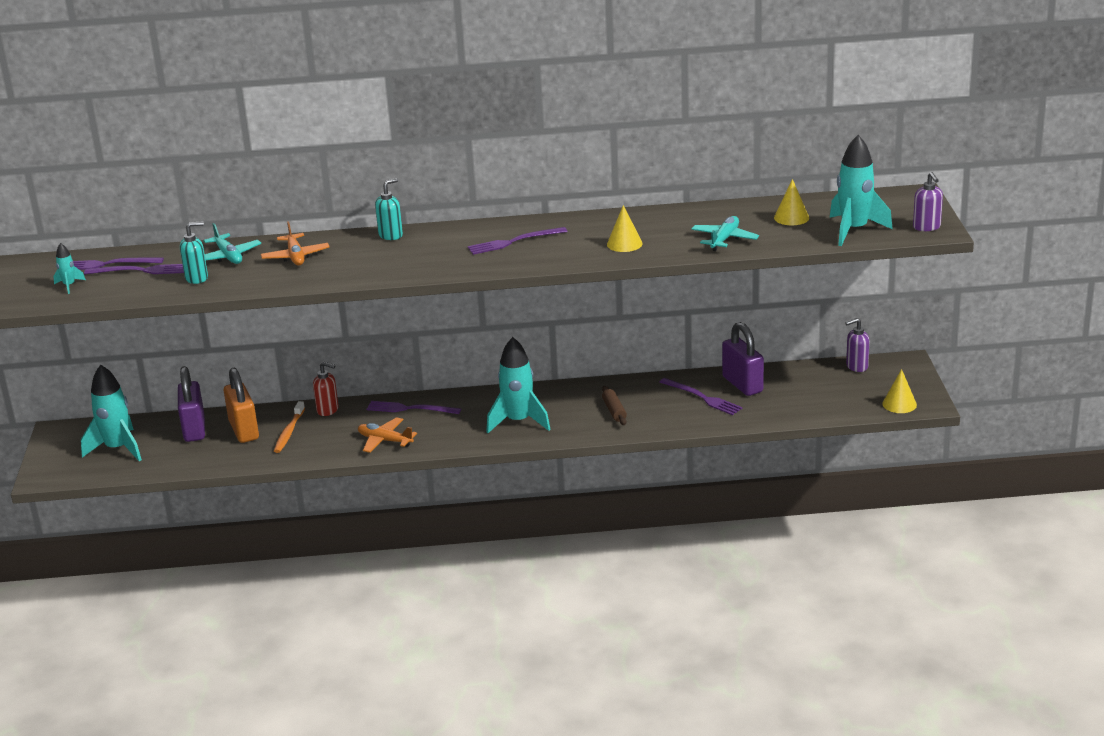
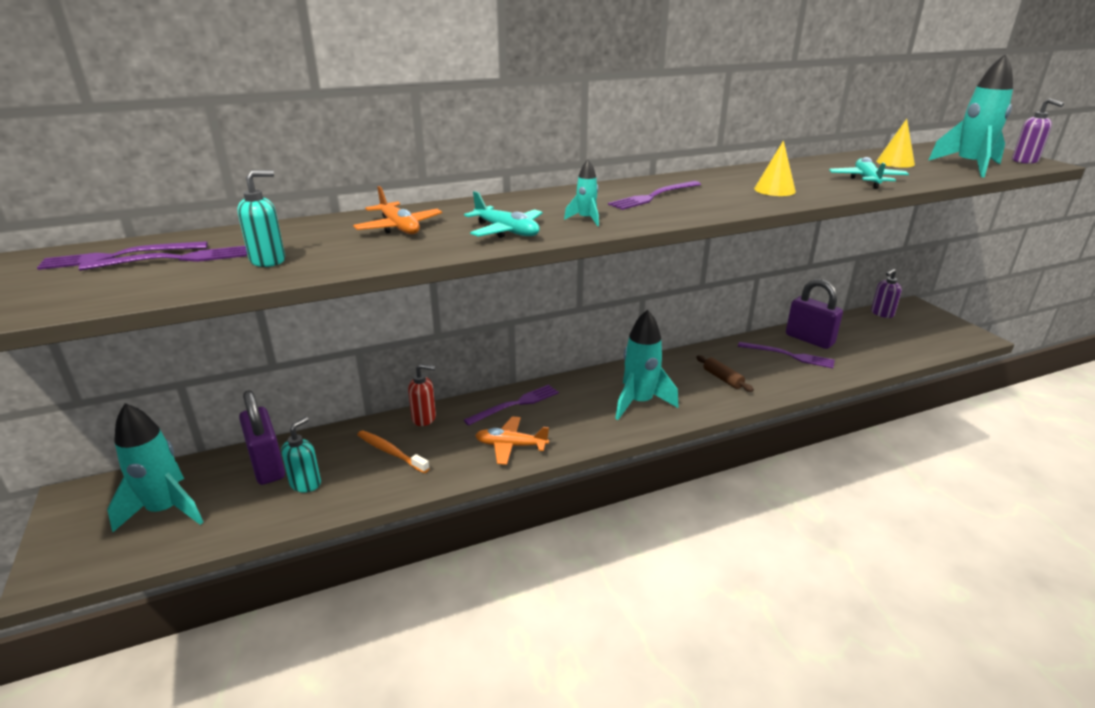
camera: 20 degrees left, 0 degrees up
turquoise rocket [53,243,86,294] -> turquoise rocket moved to [564,159,599,226]
turquoise plane [204,223,261,264] -> turquoise plane moved to [464,191,543,238]
orange padlock [224,368,259,443] -> none
orange toothbrush [274,401,305,453] -> orange toothbrush turned 135 degrees clockwise [357,430,430,473]
purple fork [367,401,461,414] -> purple fork turned 150 degrees clockwise [464,385,559,426]
turquoise soap dispenser [375,178,403,240] -> turquoise soap dispenser moved to [281,417,321,492]
yellow cone [882,369,917,413] -> none

